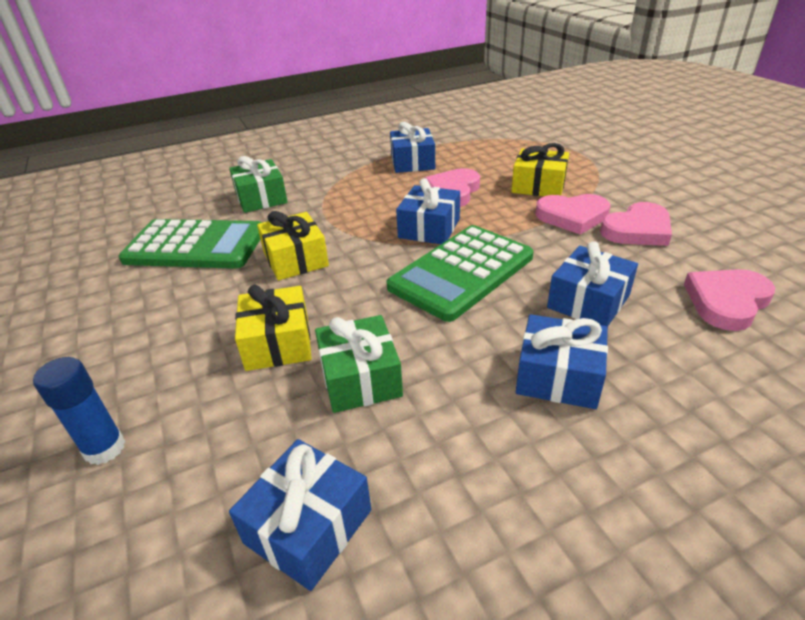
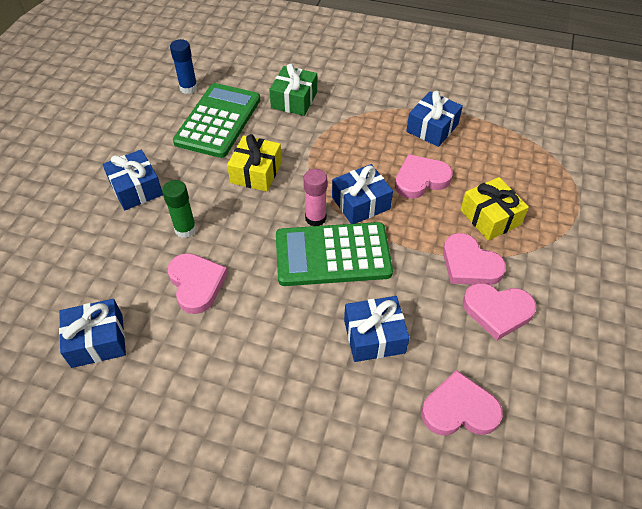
camera: 40 degrees right, 15 degrees up
blue glue stick [33,357,125,465] -> blue glue stick moved to [170,39,198,94]
green calculator [119,219,262,269] -> green calculator turned 120 degrees counterclockwise [173,83,260,158]
yellow gift [235,284,312,371] -> green glue stick [162,180,197,238]
green gift [315,315,403,413] -> pink heart [168,253,228,314]
blue gift [516,314,608,409] -> blue gift moved to [103,150,163,210]
none -> pink glue stick [304,169,327,226]

